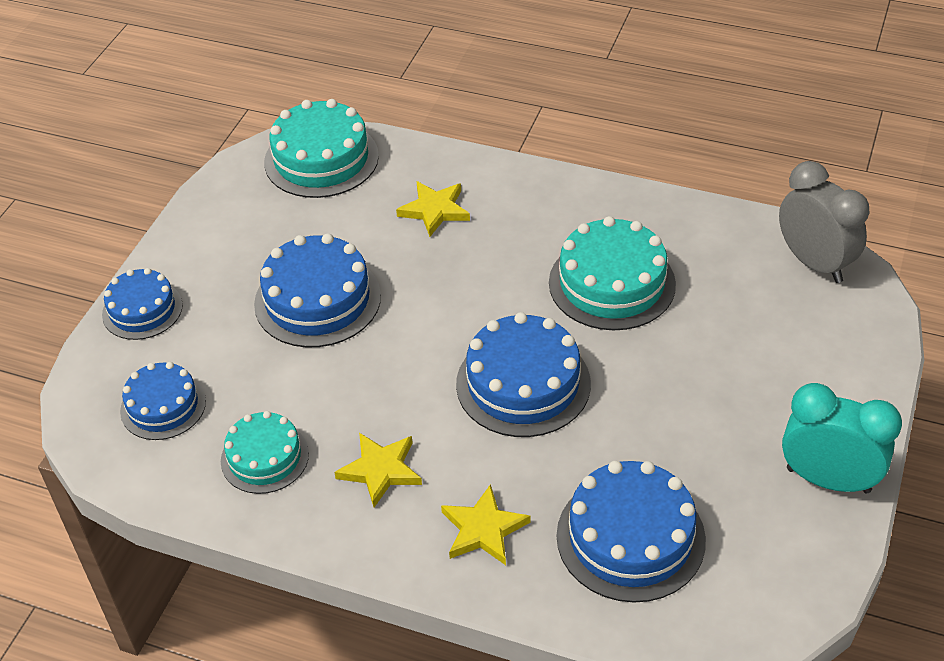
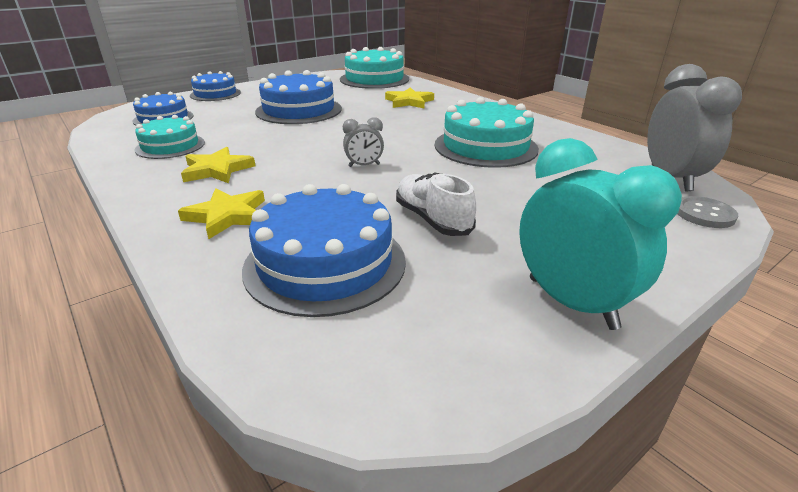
camera: 30 degrees right, 15 degrees down
blue cake [456,312,591,437] -> grey clock [343,117,384,167]
none -> white shoe [396,173,476,236]
none -> grey button [677,196,738,228]

